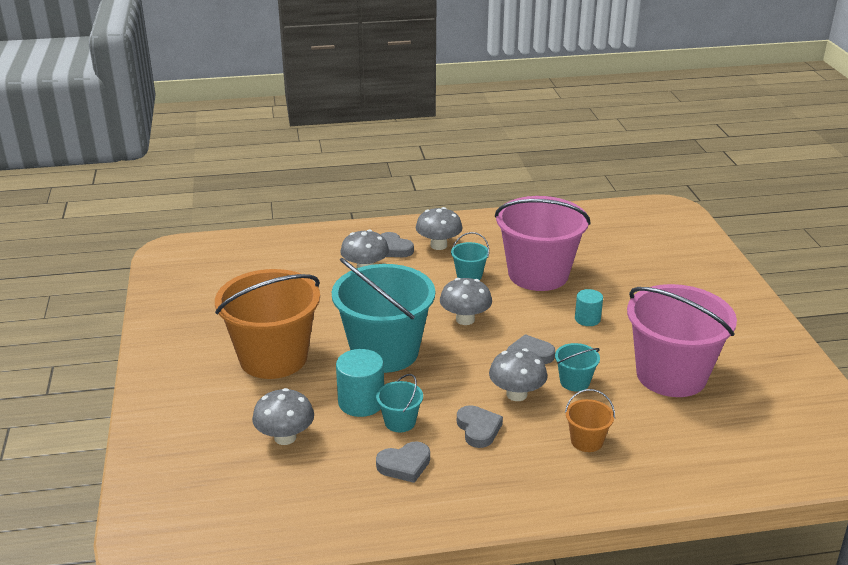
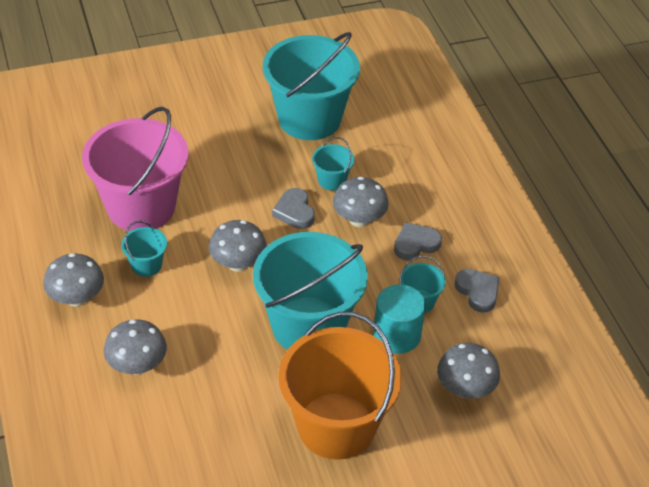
camera: 100 degrees left, 15 degrees up
grey heart [381,232,414,257] -> none
orange bucket [565,389,615,452] -> none
turquoise cylinder [575,289,603,326] -> none
pink bucket [627,284,737,397] -> turquoise bucket [263,32,360,140]

